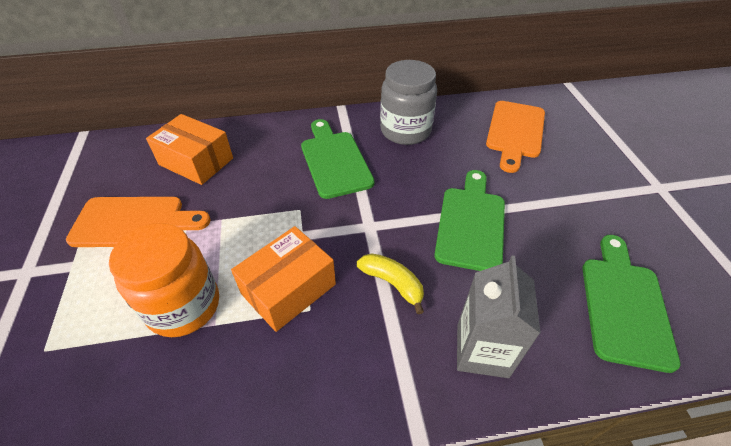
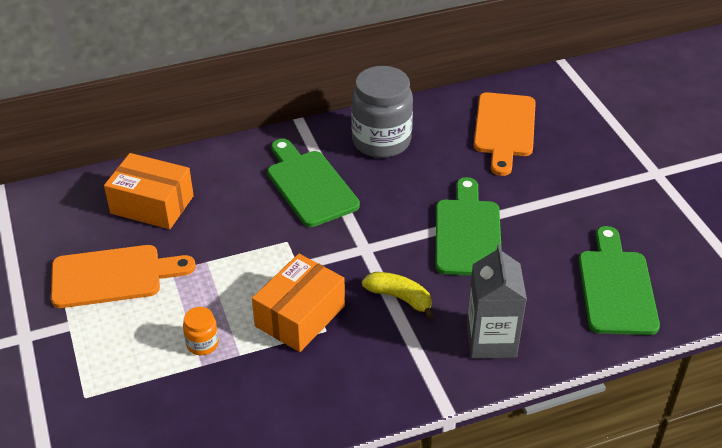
camera: 10 degrees left, 5 degrees down
orange jar [109,223,219,337] -> orange jar [183,307,219,355], size x0.45

